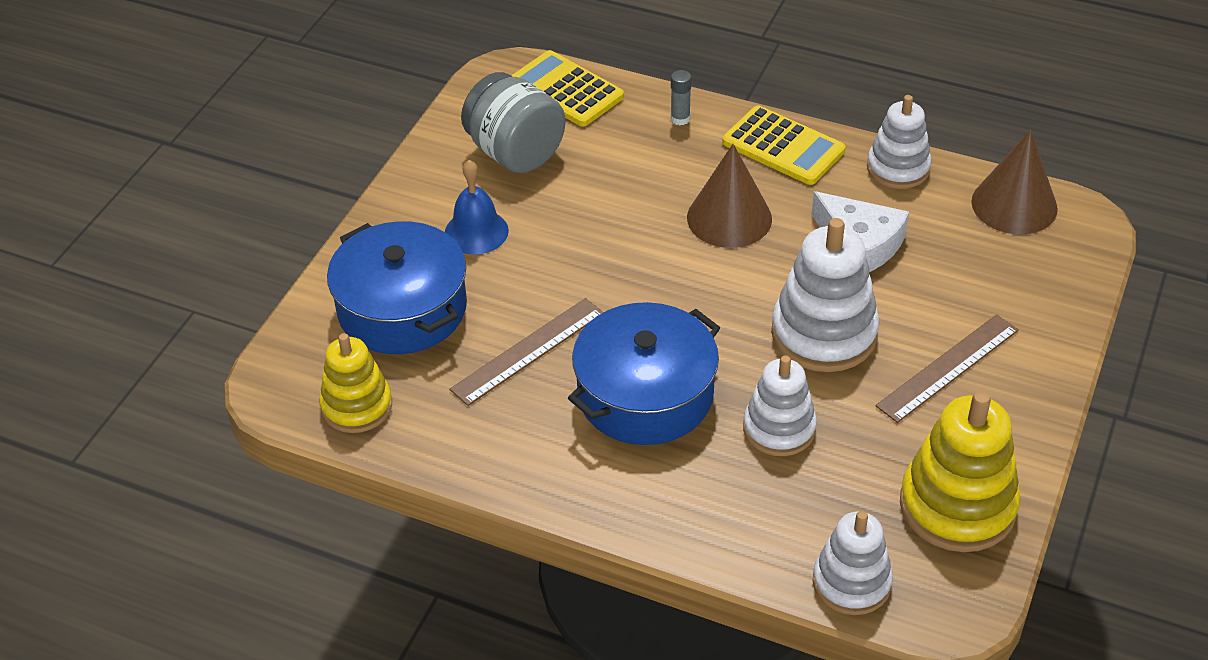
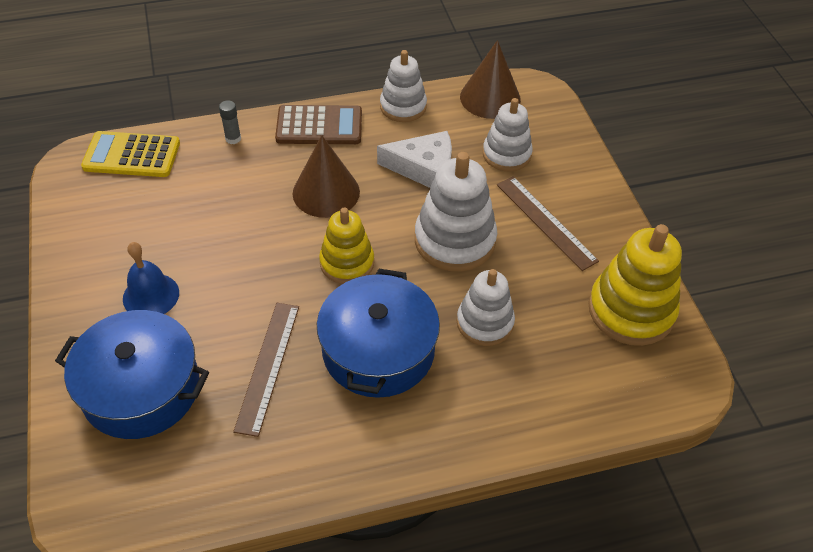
camera: 40 degrees left, 5 degrees up
yellow stacking toy [319,333,392,433] -> yellow stacking toy moved to [319,208,374,284]
grey jar [461,72,565,173] -> none
yellow calculator [722,106,846,185] -> brown calculator [275,105,362,144]
white stacking toy [813,511,893,615] -> white stacking toy moved to [483,98,533,171]
brown ruler [876,314,1019,423] -> brown ruler turned 45 degrees counterclockwise [497,176,599,271]

